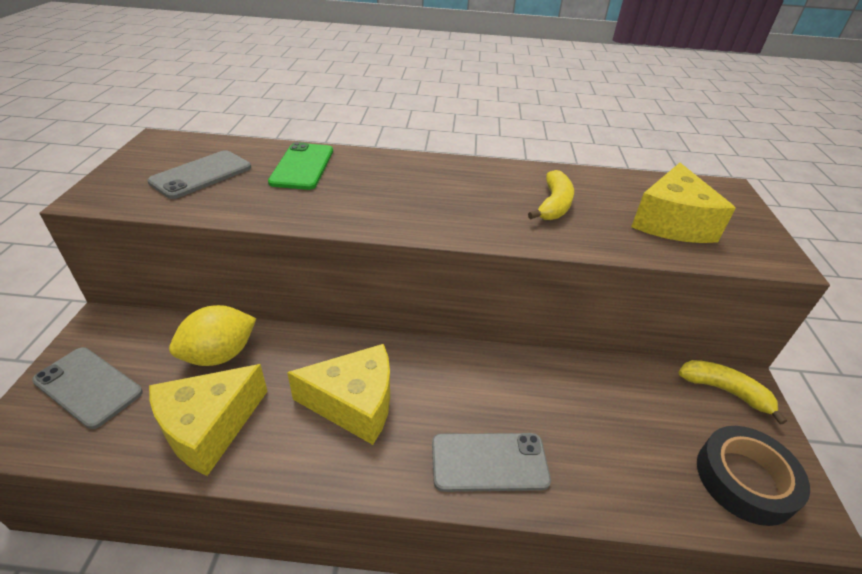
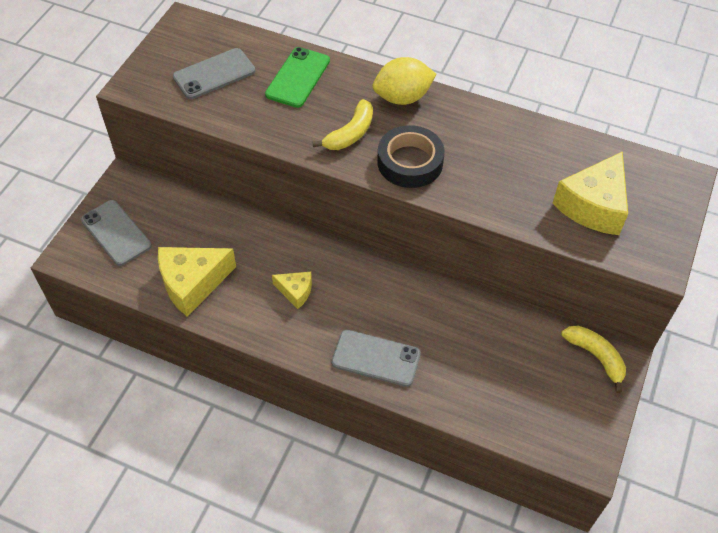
camera: 20 degrees right, 15 degrees up
yellow lemon [169,305,256,366] -> yellow lemon moved to [373,57,436,105]
yellow cheese [287,344,390,445] -> yellow cheese [272,272,312,309], size x0.53
yellow banana [528,170,574,220] -> yellow banana moved to [313,99,373,150]
black tape [697,426,810,526] -> black tape moved to [377,125,445,188]

